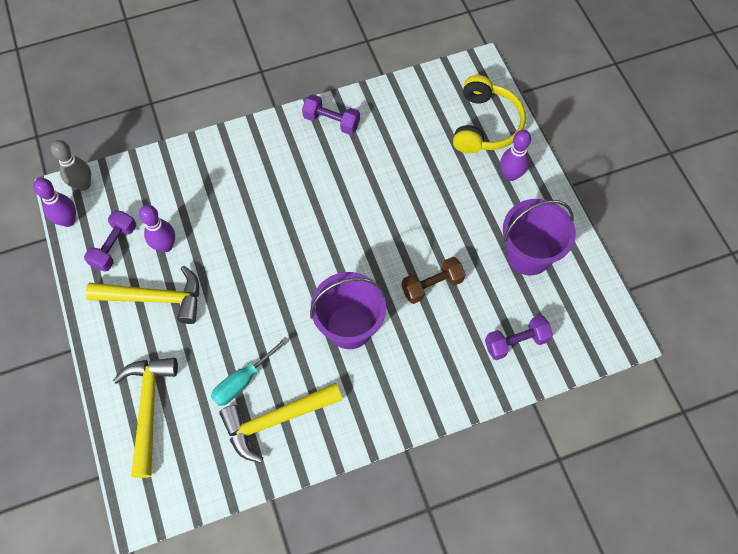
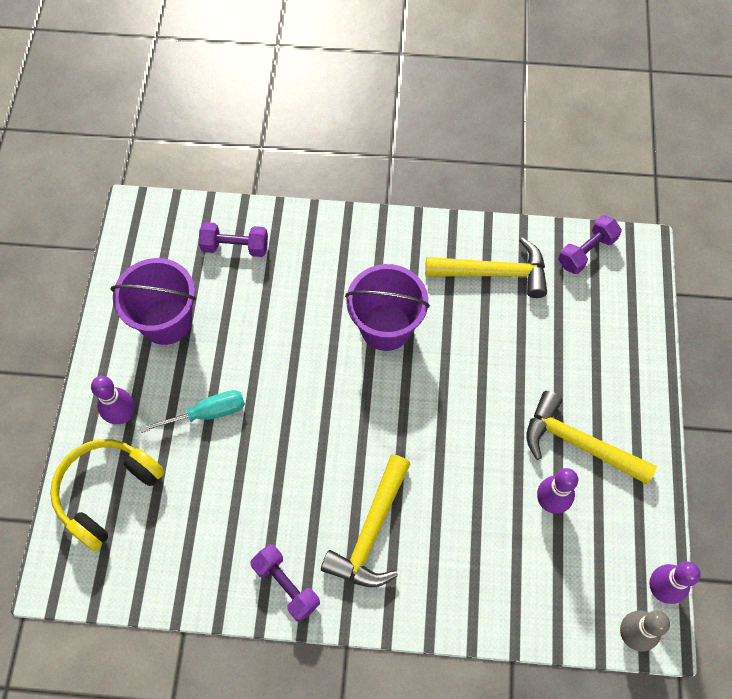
camera: 155 degrees left, 0 degrees up
purple dumbbell [84,210,136,272] -> purple dumbbell moved to [558,215,622,274]
yellow hammer [113,358,178,478] -> yellow hammer moved to [321,455,410,587]
turquoise screwdriver [211,337,289,406] -> turquoise screwdriver moved to [140,390,245,433]
brown dumbbell [401,257,466,304] -> none

